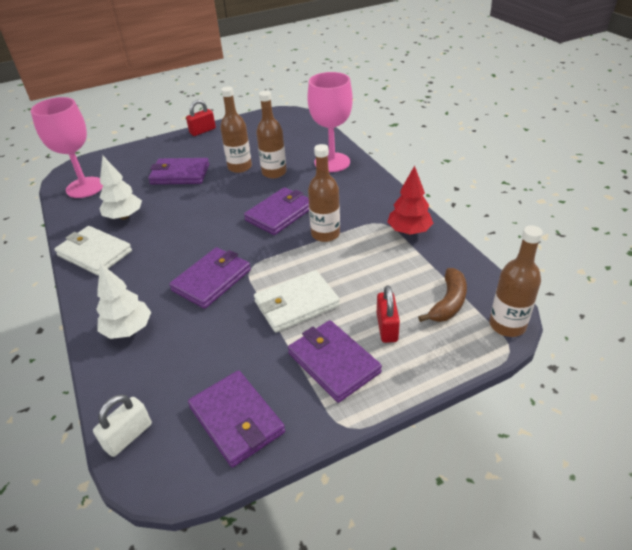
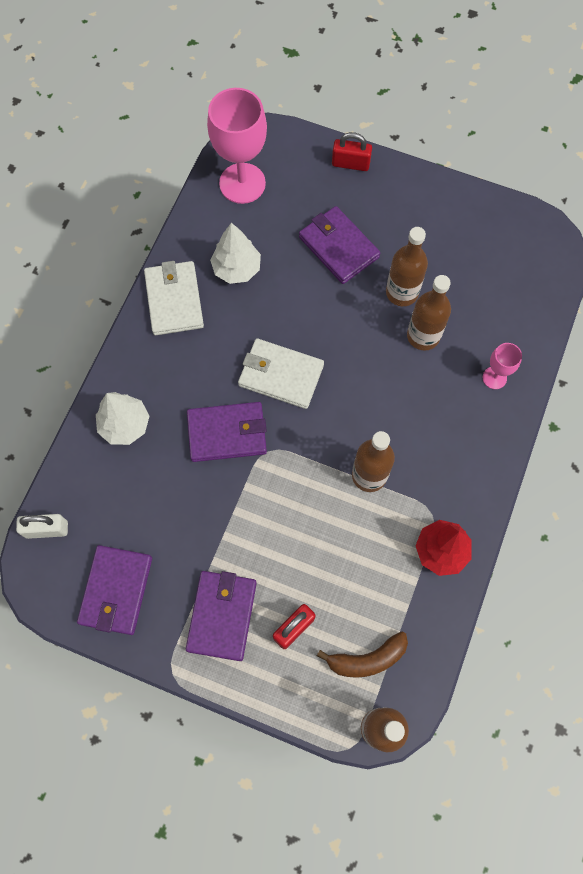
camera: 45 degrees right, 30 degrees up
red padlock [186,100,216,136] -> red padlock moved to [332,132,372,171]
purple wallet [244,187,309,235] -> none
white wallet [254,270,340,332] -> white wallet moved to [238,338,324,409]
pink goblet [307,72,353,172] -> pink goblet [482,343,522,389], size x0.49

